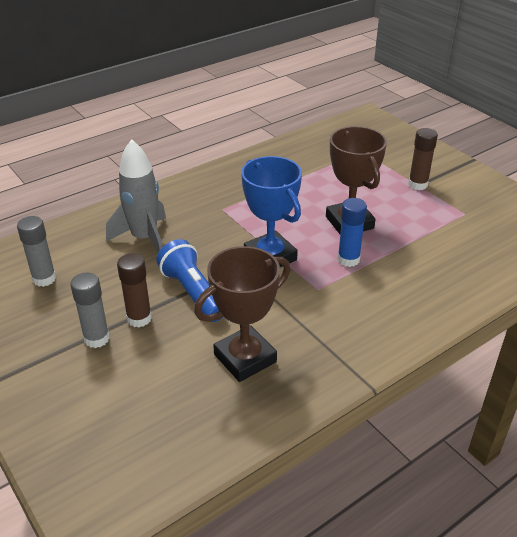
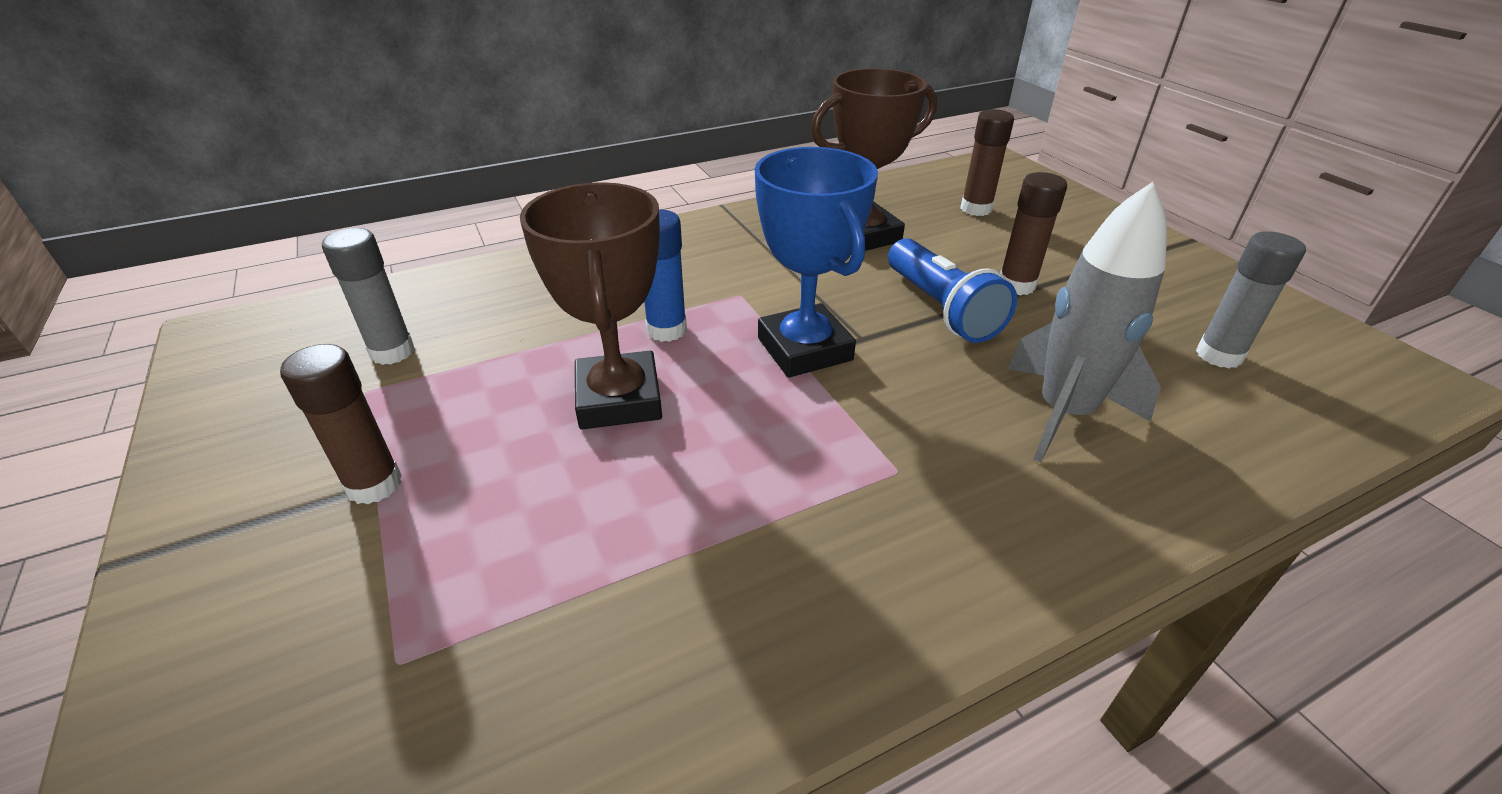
camera: 170 degrees left, 0 degrees up
grey glue stick [71,273,110,348] -> grey glue stick moved to [322,228,415,365]
none -> brown glue stick [960,109,1014,216]

